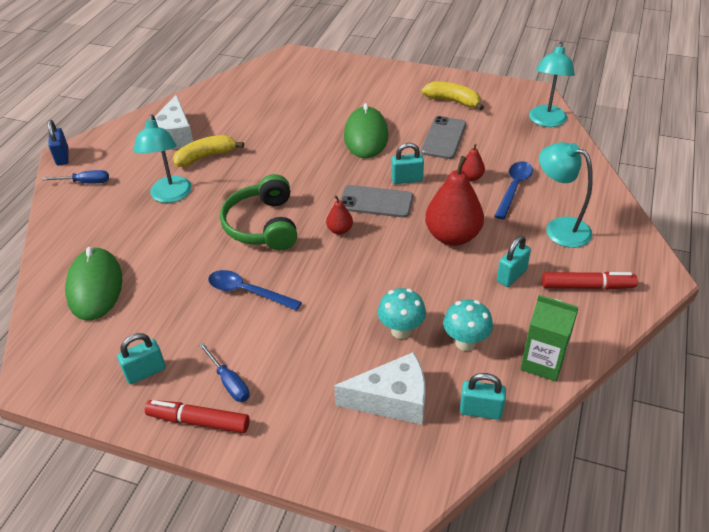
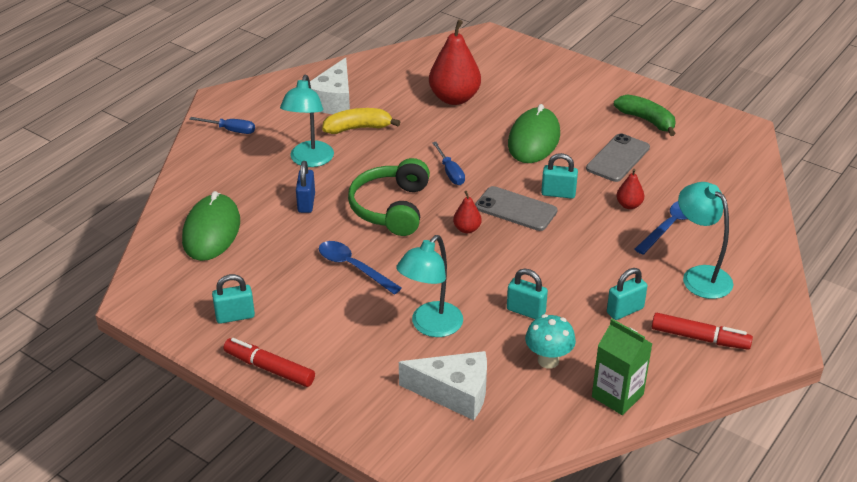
camera: 15 degrees right, 5 degrees down
blue padlock [48,120,69,165] -> blue padlock moved to [296,161,315,213]
blue screwdriver [199,343,250,402] -> blue screwdriver moved to [432,142,465,185]
turquoise mushroom [378,288,426,339] -> none
yellow banana [422,82,484,110] -> green banana [614,94,676,136]
red pear [425,156,484,246] -> red pear moved to [429,20,481,105]
turquoise padlock [460,373,506,420] -> turquoise padlock moved to [507,269,548,319]
turquoise lamp [529,42,575,127] -> turquoise lamp moved to [396,235,463,337]

